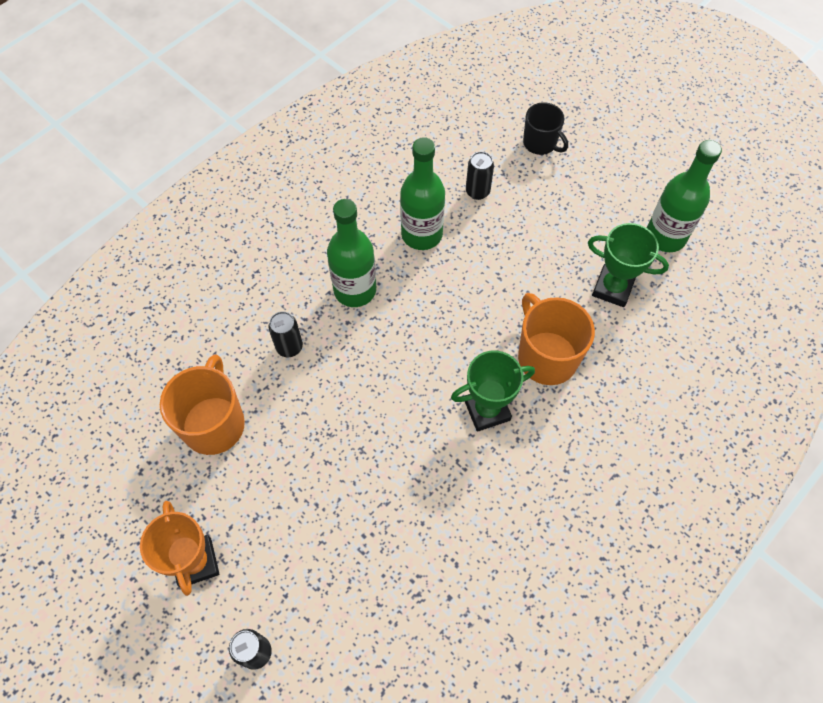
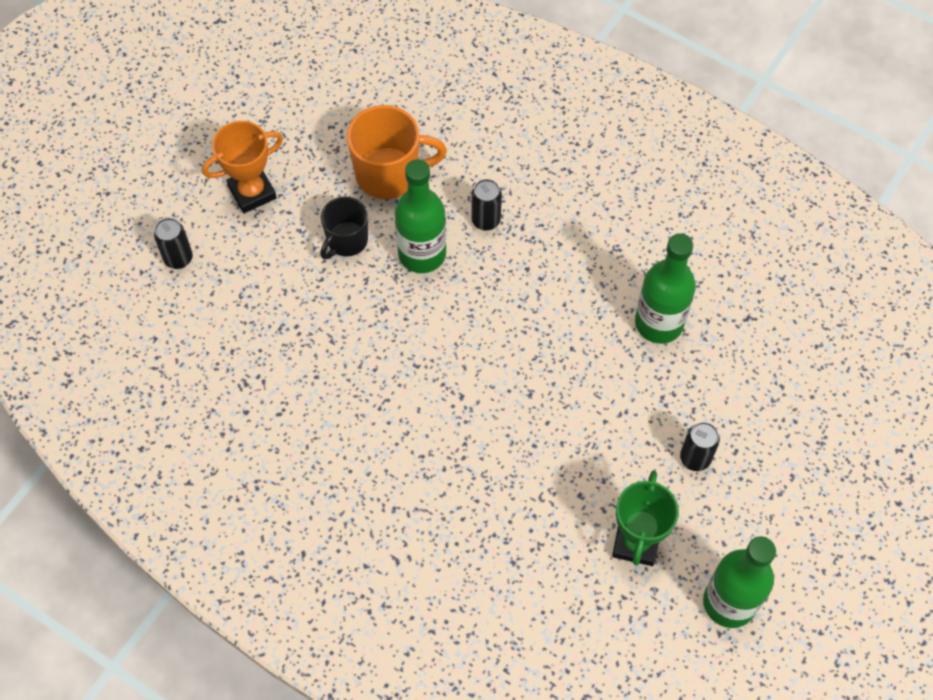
camera: 80 degrees right, 0 degrees up
green bottle [327,199,376,307] -> green bottle moved to [395,159,446,273]
green trophy [451,351,535,432] -> none
black can [466,151,494,200] -> black can moved to [680,422,720,471]
orange mug [518,293,595,385] -> none
black mug [523,102,568,155] -> black mug moved to [320,196,368,259]

